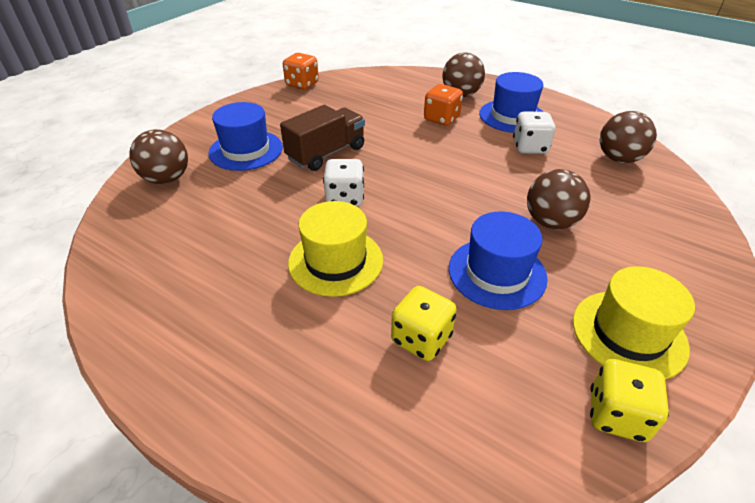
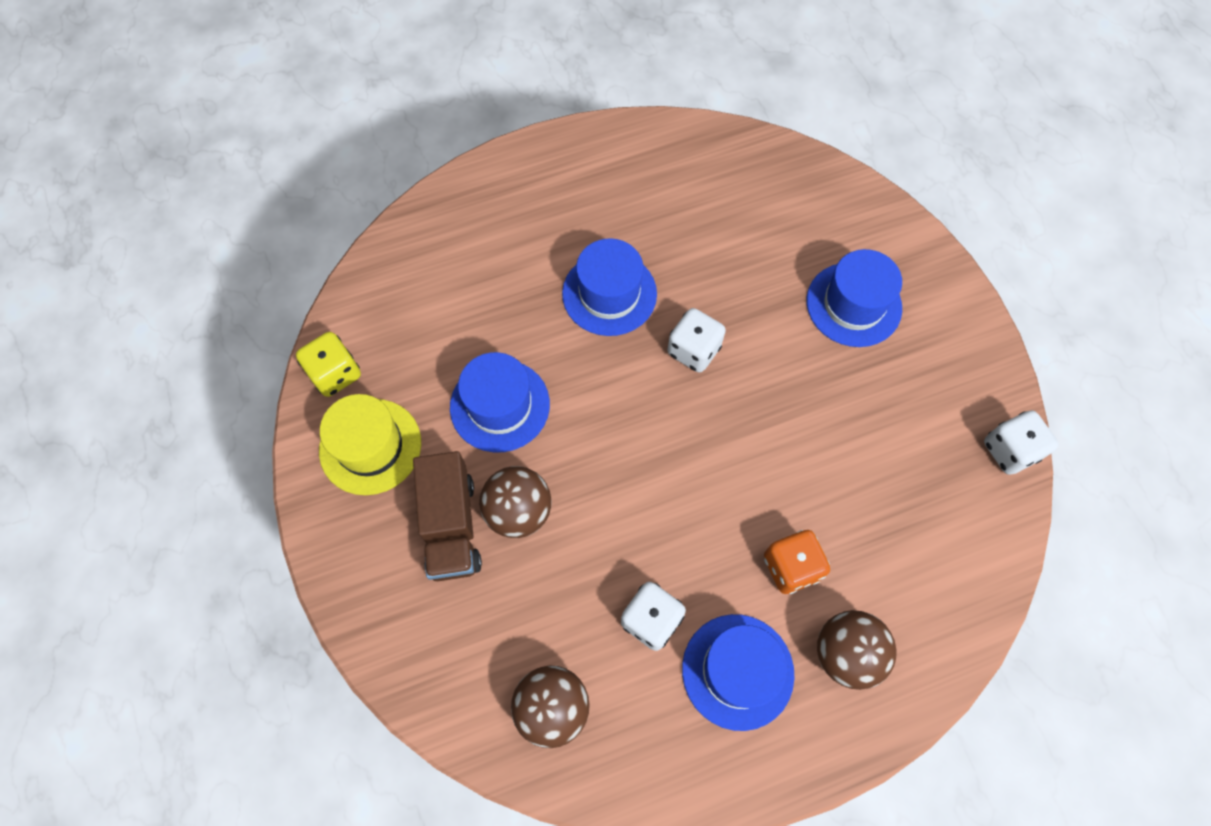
camera: 125 degrees right, 25 degrees up
brown ball [129,129,188,184] -> none
brown truck [280,105,365,171] -> brown truck moved to [413,451,482,581]
orange dice [283,53,319,90] -> white dice [984,410,1059,475]
yellow hat [288,201,383,297] -> blue hat [562,238,657,336]
yellow dice [391,286,457,361] -> none

